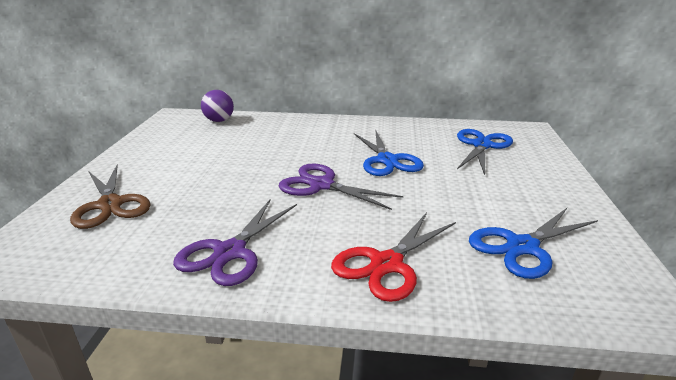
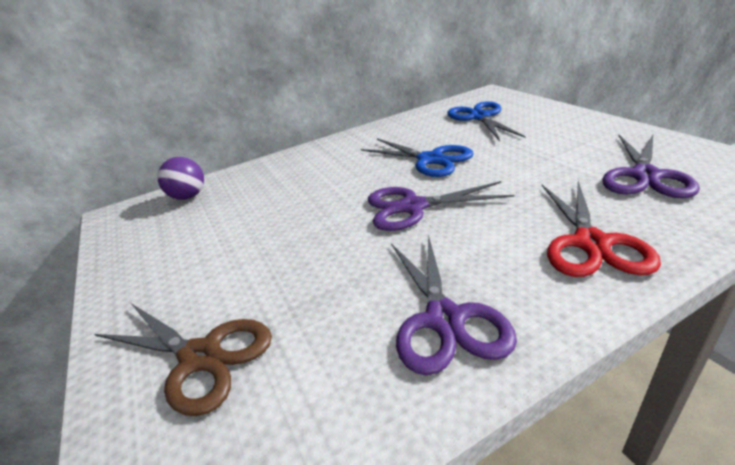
camera: 30 degrees left, 5 degrees up
blue scissors [469,208,598,279] -> purple scissors [602,135,700,198]

